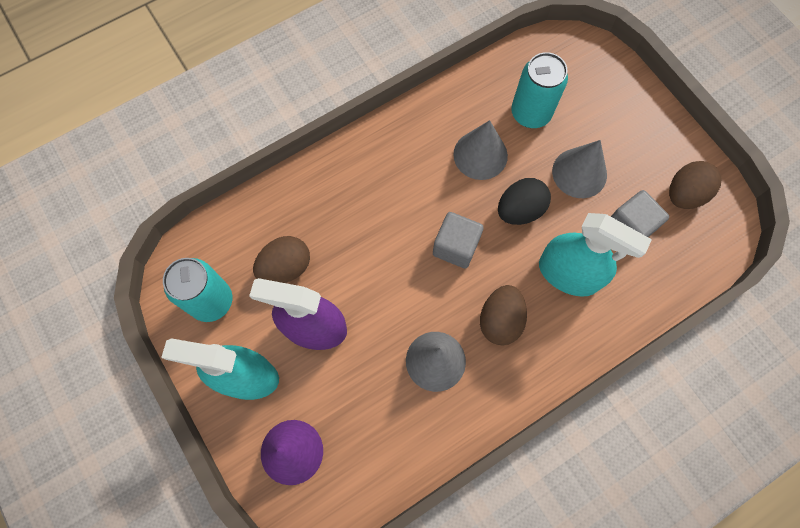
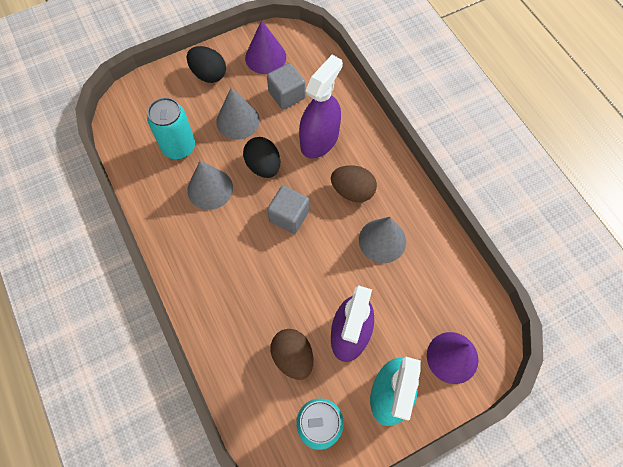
camera: 85 degrees left, 5 degrees down
turquoise spray bottle [539,213,652,297] -> purple spray bottle [299,55,343,158]
brown egg [669,161,722,209] -> purple cone [245,20,286,74]
none -> black egg [187,46,226,83]

